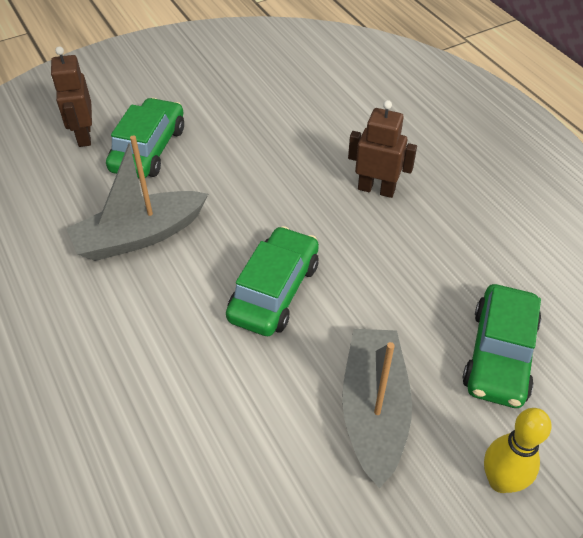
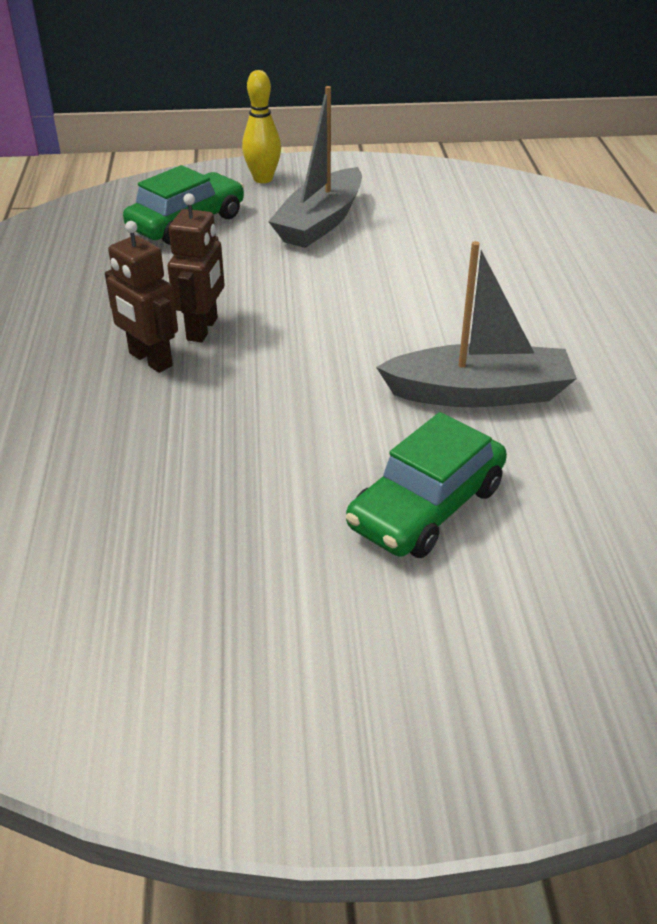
camera: 155 degrees left, 10 degrees down
brown robot [51,46,92,147] -> brown robot moved to [168,193,225,342]
green car [226,226,319,336] -> none

